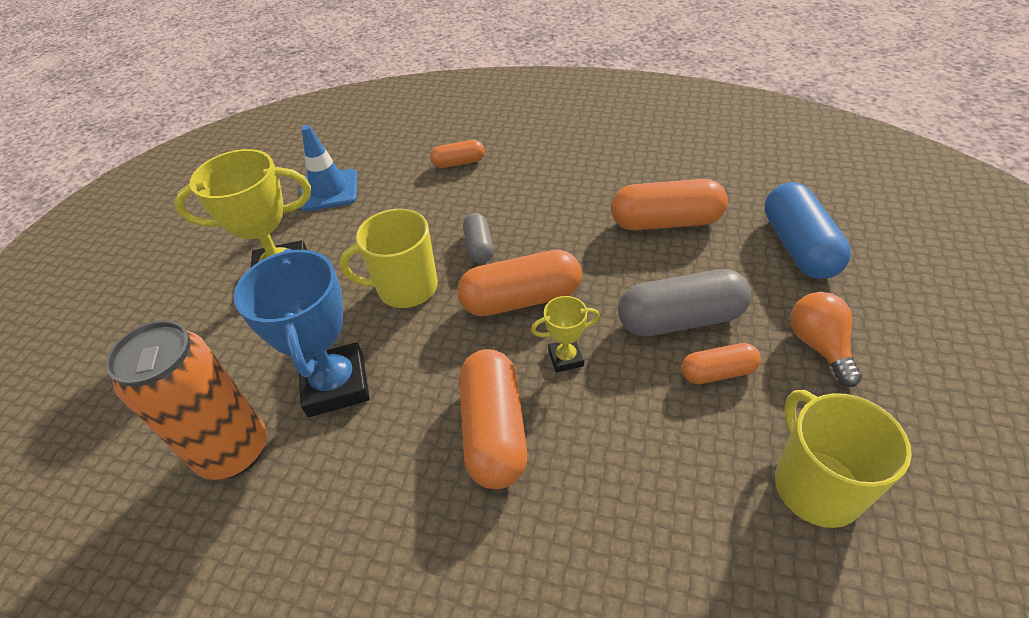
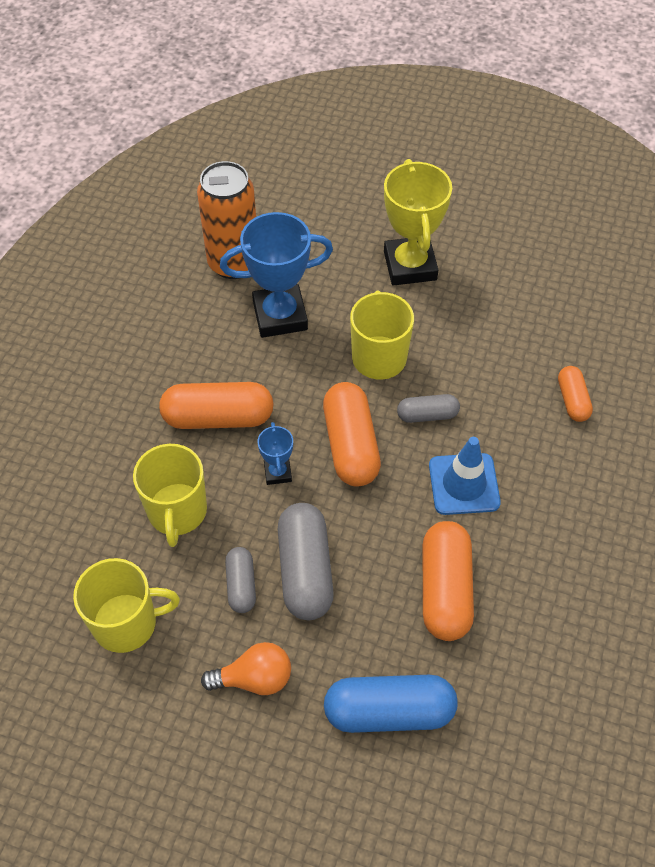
camera: 90 degrees right, 10 degrees up
blue traffic cone [300,125,357,211] -> blue traffic cone moved to [429,437,501,515]
yellow trophy [531,296,600,373] -> blue trophy [258,422,293,485]
orange capsule [681,343,761,384] -> grey capsule [225,547,256,613]
none -> yellow mug [133,444,207,547]

